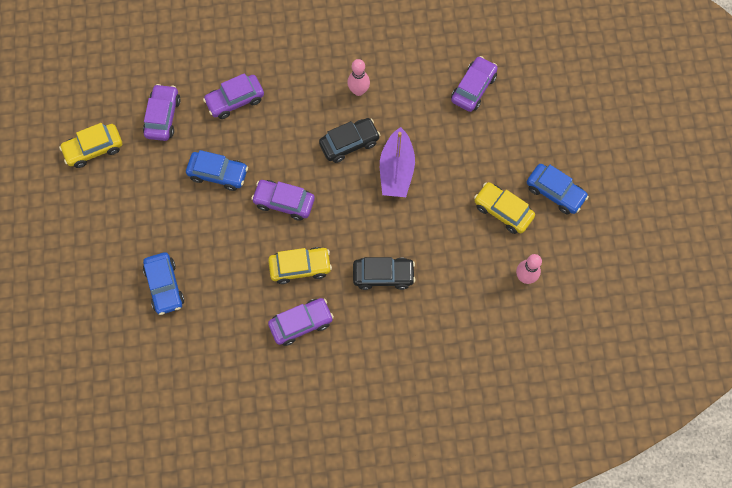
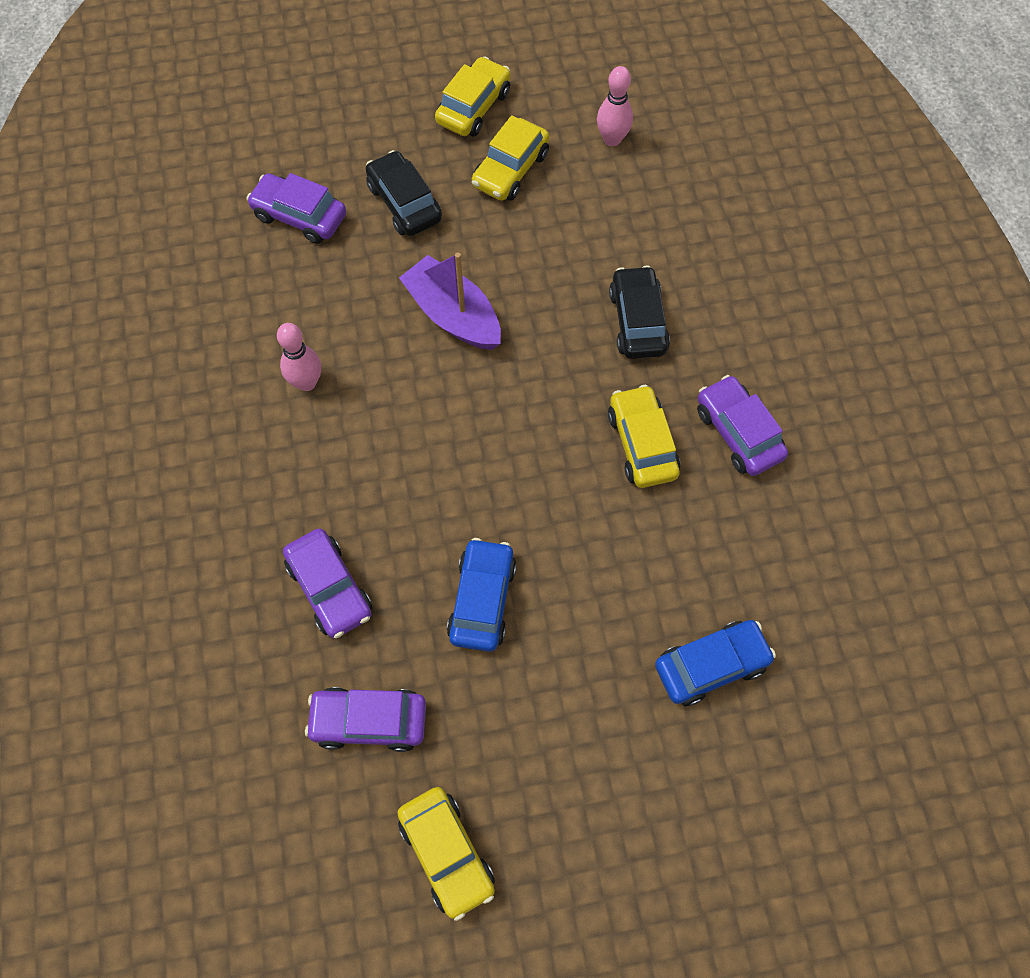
camera: 95 degrees left, 5 degrees down
purple car [251,180,315,221] -> none
black car [319,118,380,163] -> black car moved to [366,150,442,236]
purple boat [380,127,415,197] -> purple boat turned 135 degrees counterclockwise [399,253,501,350]
blue car [527,164,589,214] -> yellow car [435,56,511,137]

